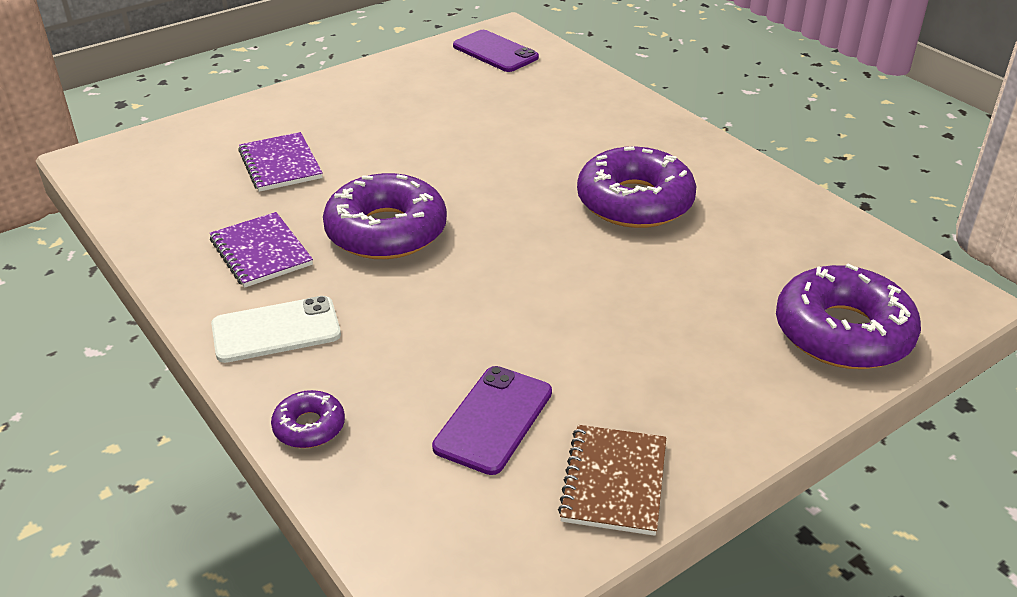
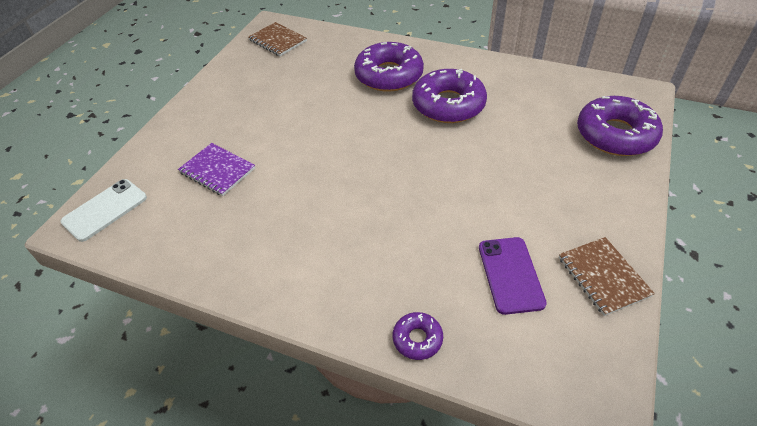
camera: 30 degrees left, 10 degrees up
purple notebook [209,212,313,288] -> none
white phone [211,296,341,363] -> white phone moved to [60,179,147,242]
purple donut [323,173,447,259] -> purple donut moved to [354,42,424,92]
purple phone [453,30,539,72] -> brown notebook [248,22,307,56]

